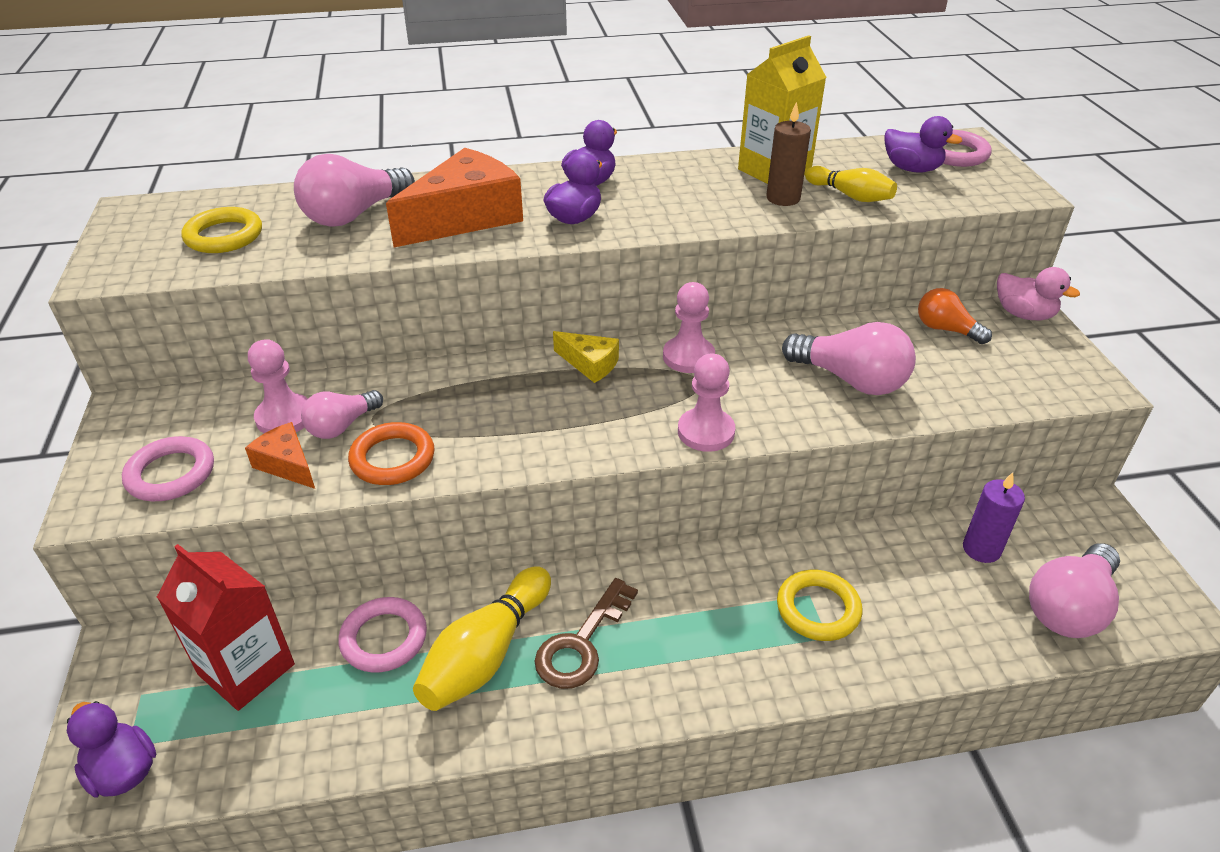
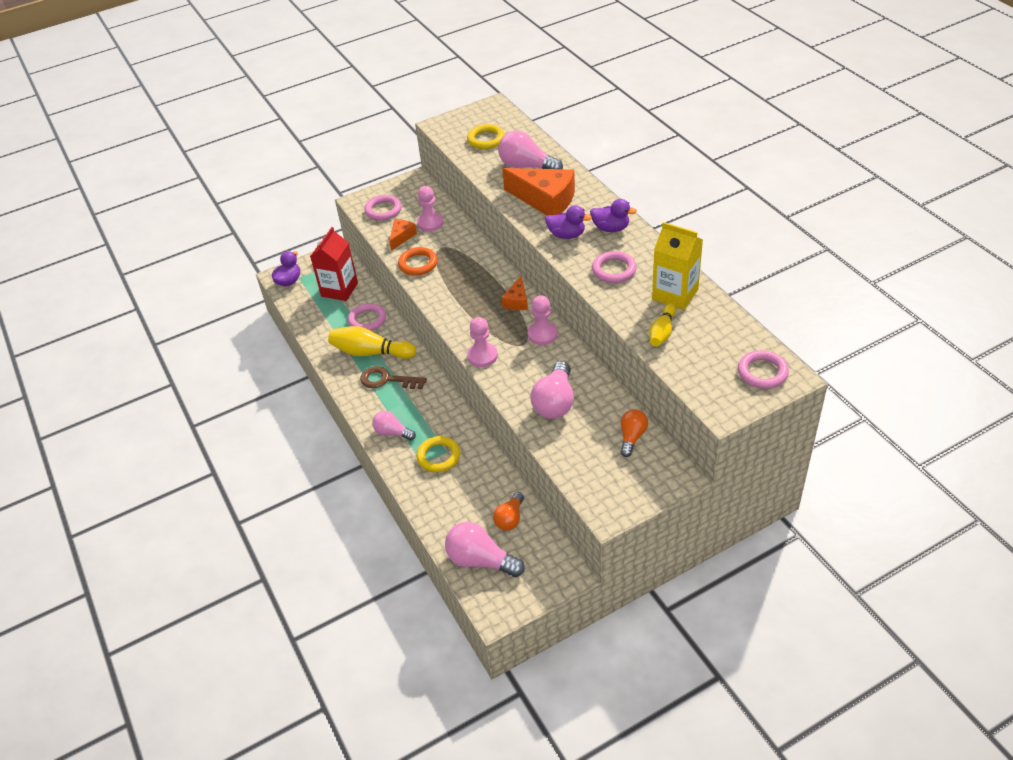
camera: 75 degrees right, 5 degrees up
pink light bulb [301,390,383,439] -> pink light bulb moved to [372,411,416,440]
yellow cheese [553,331,619,383] -> orange cheese [501,276,528,310]
brown candle [766,102,811,206] -> none
purple duck [884,116,962,173] -> none
purple candle [963,472,1025,563] -> orange light bulb [493,492,524,531]
pink duck [997,267,1080,320] -> none
none -> pink ring [592,251,637,283]

